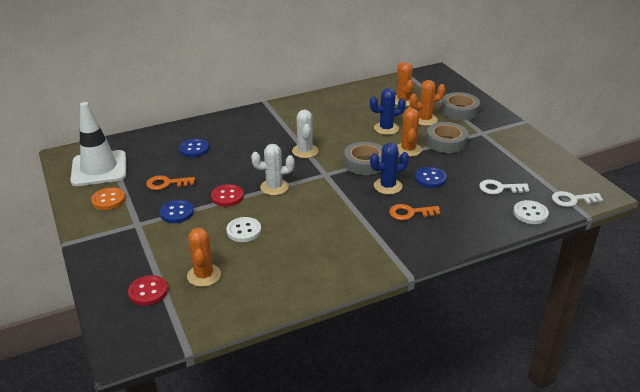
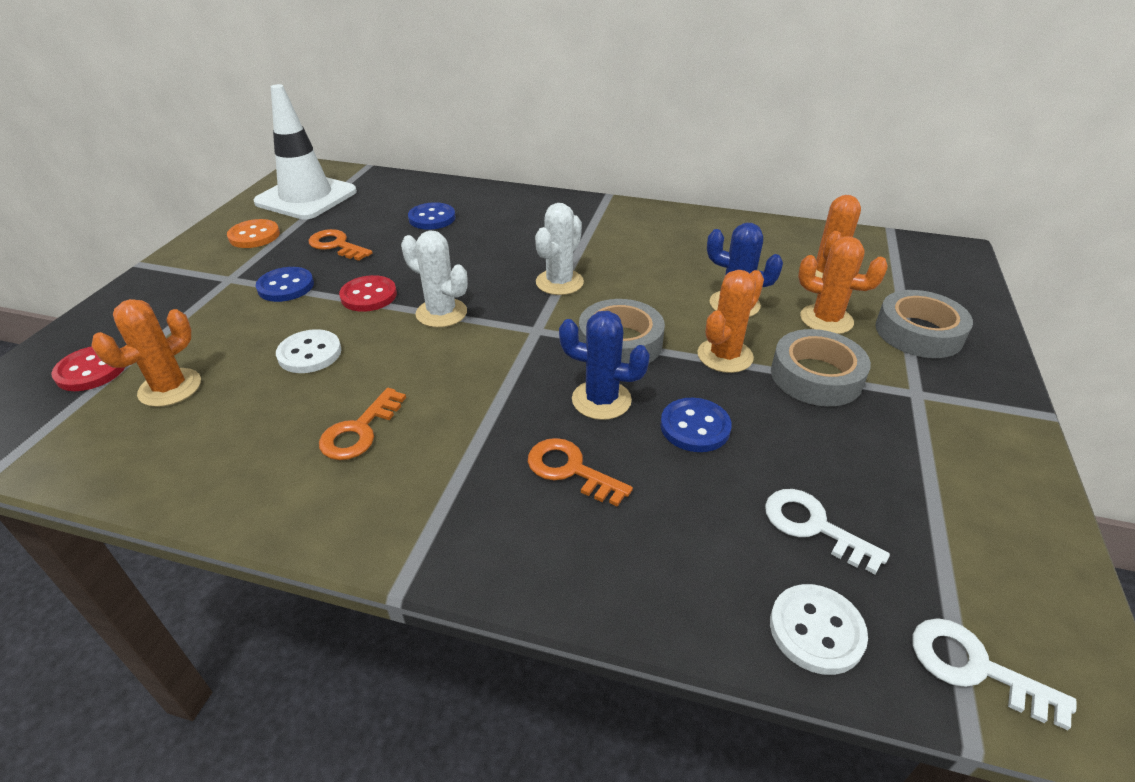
camera: 40 degrees right, 5 degrees up
none -> orange key [319,388,406,460]

